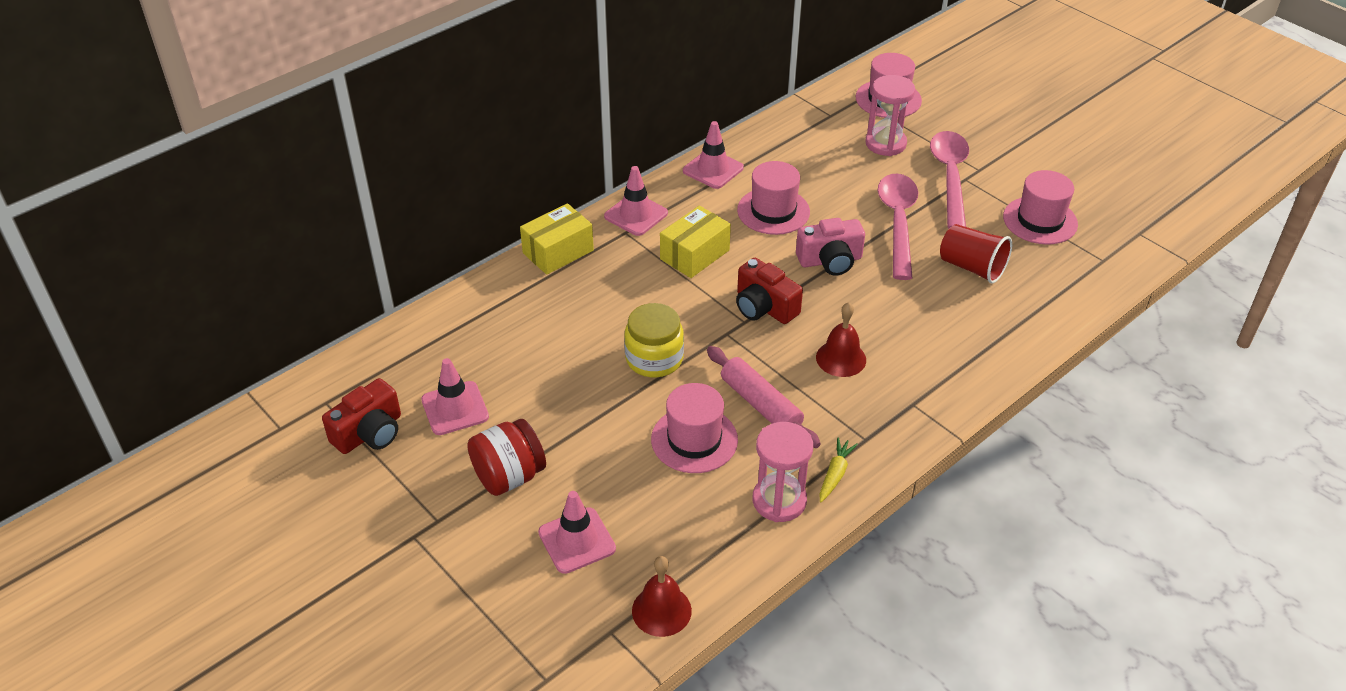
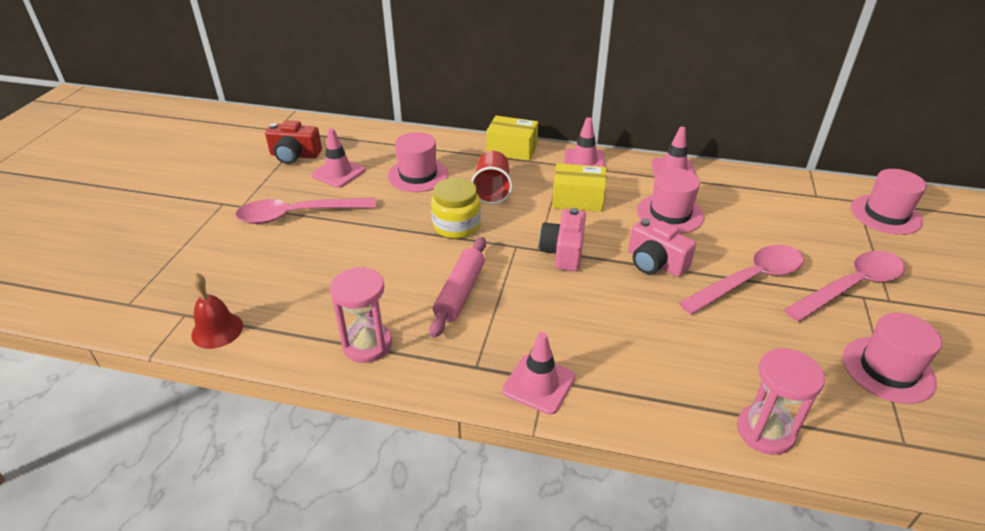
camera: 55 degrees right, 5 degrees down
red jar [467,419,546,496] -> pink spoon [235,198,376,224]
pink traffic cone [538,491,616,574] -> pink traffic cone moved to [502,332,576,415]
pink hat [651,383,738,473] -> pink hat moved to [387,132,448,192]
red camera [736,258,803,324] -> pink camera [539,208,586,271]
red bell [816,302,866,377] -> none
yellow carrot [820,437,858,502] -> none
pink hourglass [865,75,915,156] -> pink hourglass moved to [737,348,825,455]
red cup [940,224,1012,284] -> red cup moved to [471,151,513,204]

